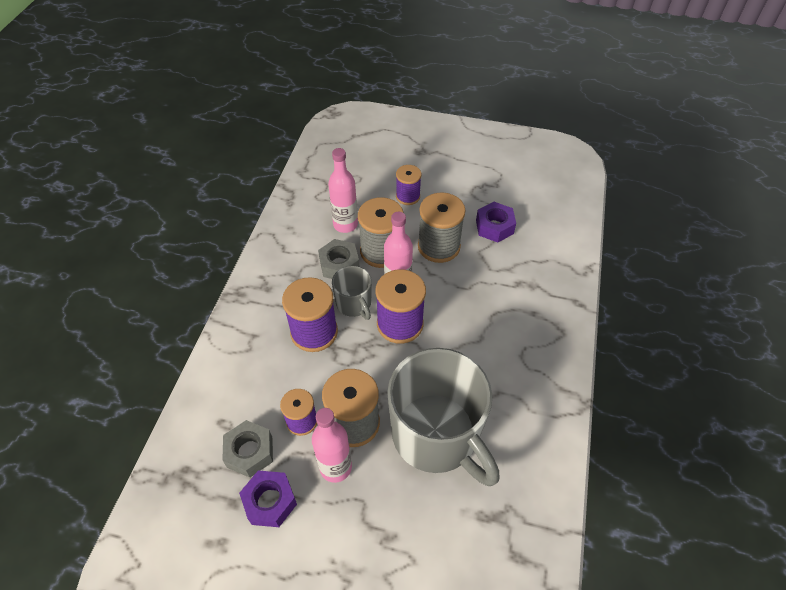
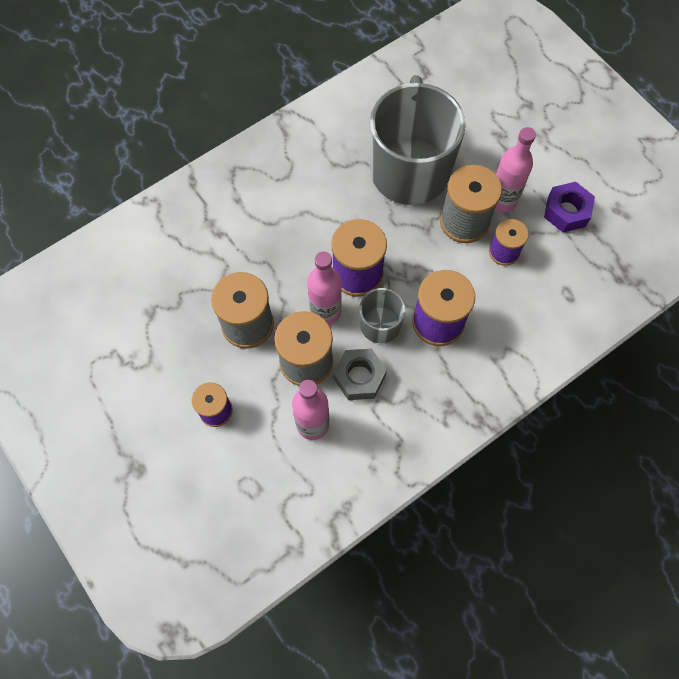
camera: 140 degrees left, 15 degrees up
grey nut [222,420,273,478] -> none
purple nut [476,202,516,243] -> none

